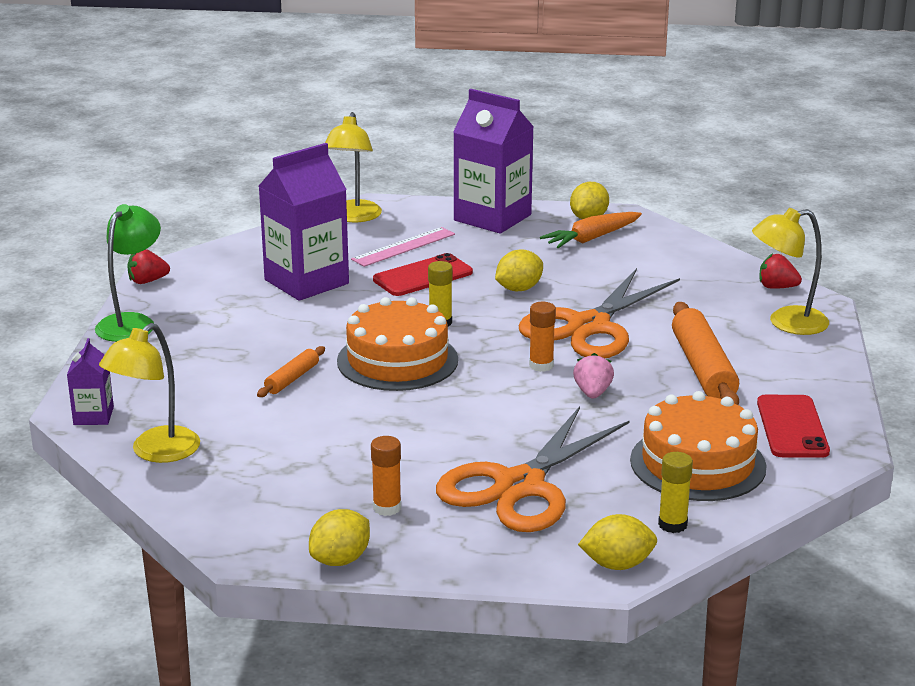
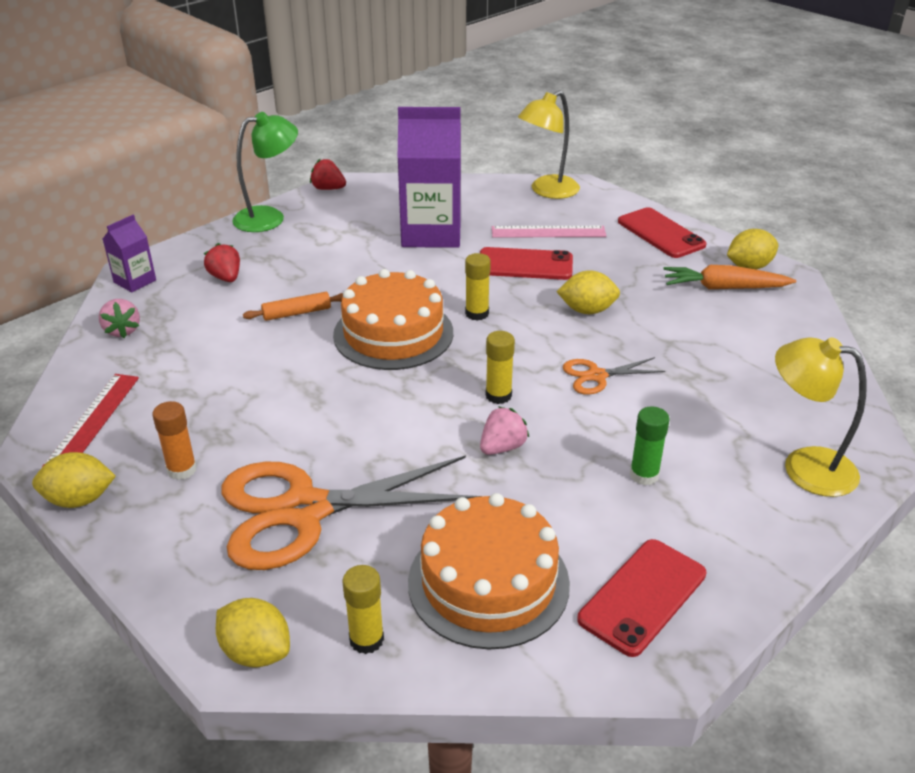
camera: 40 degrees right, 10 degrees up
yellow lamp [99,323,200,463] -> pink strawberry [99,299,140,338]
purple carton [453,89,534,234] -> red phone [618,207,706,258]
orange scissors [518,268,680,358] -> orange scissors [562,357,665,395], size x0.45
orange glue stick [529,302,556,372] -> yellow glue stick [486,331,515,404]
orange rolling pin [672,302,739,405] -> green glue stick [630,406,669,485]
red strawberry [760,254,802,289] -> red strawberry moved to [204,243,240,282]
none -> red ruler [42,374,139,467]

